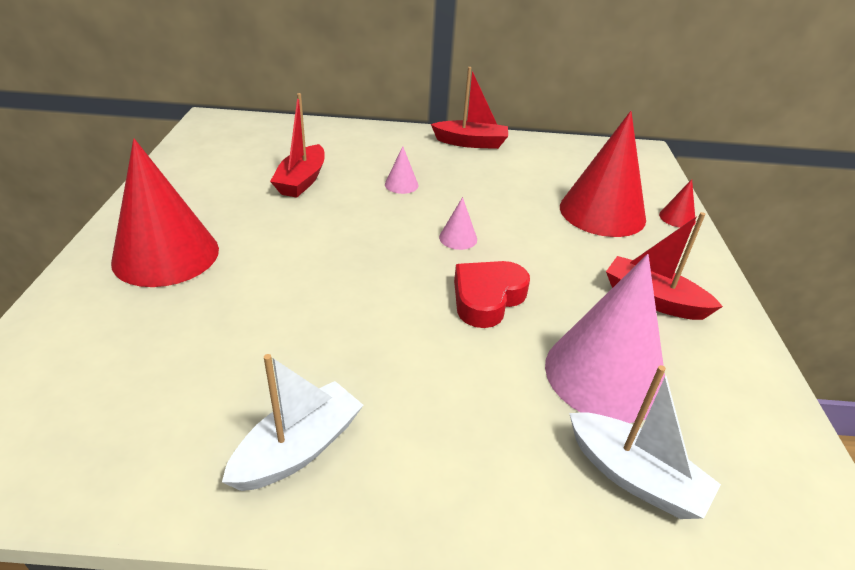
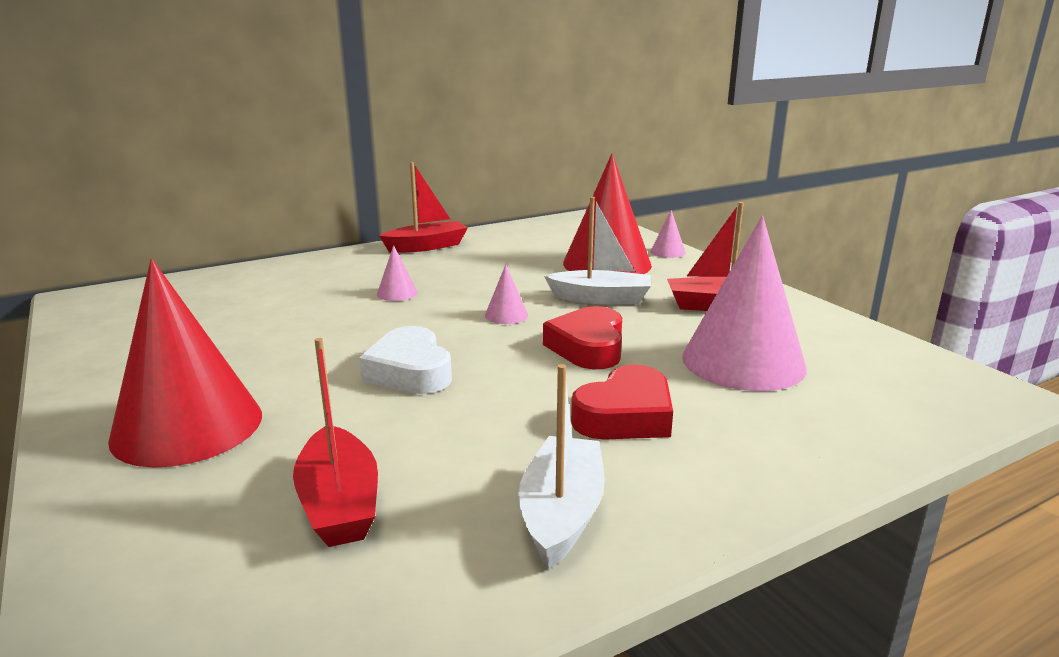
camera: 30 degrees left, 15 degrees down
red boat [270,93,325,198] -> red boat moved to [293,338,378,547]
white boat [569,365,721,519] -> white boat moved to [544,197,651,304]
red cone [659,179,696,228] -> pink cone [650,210,686,258]
none -> white heart [359,326,452,394]
none -> red heart [571,365,673,440]

